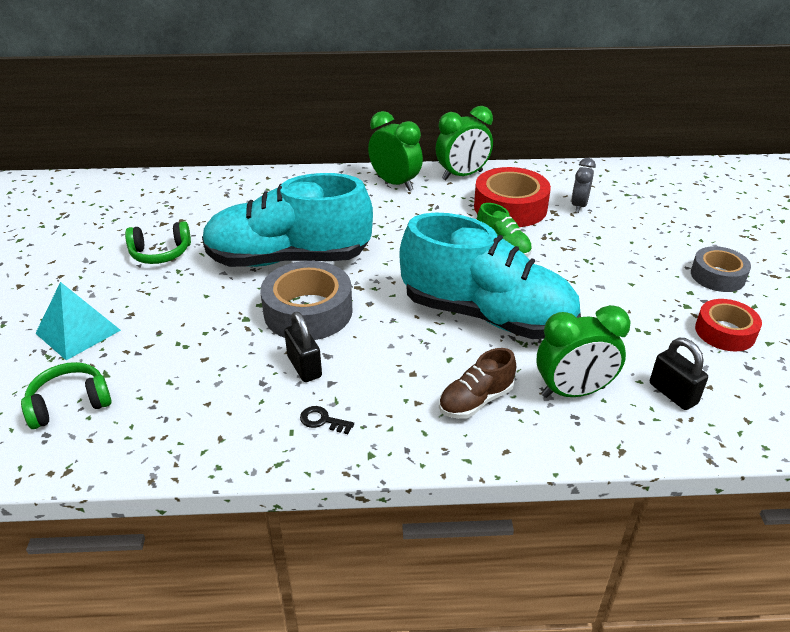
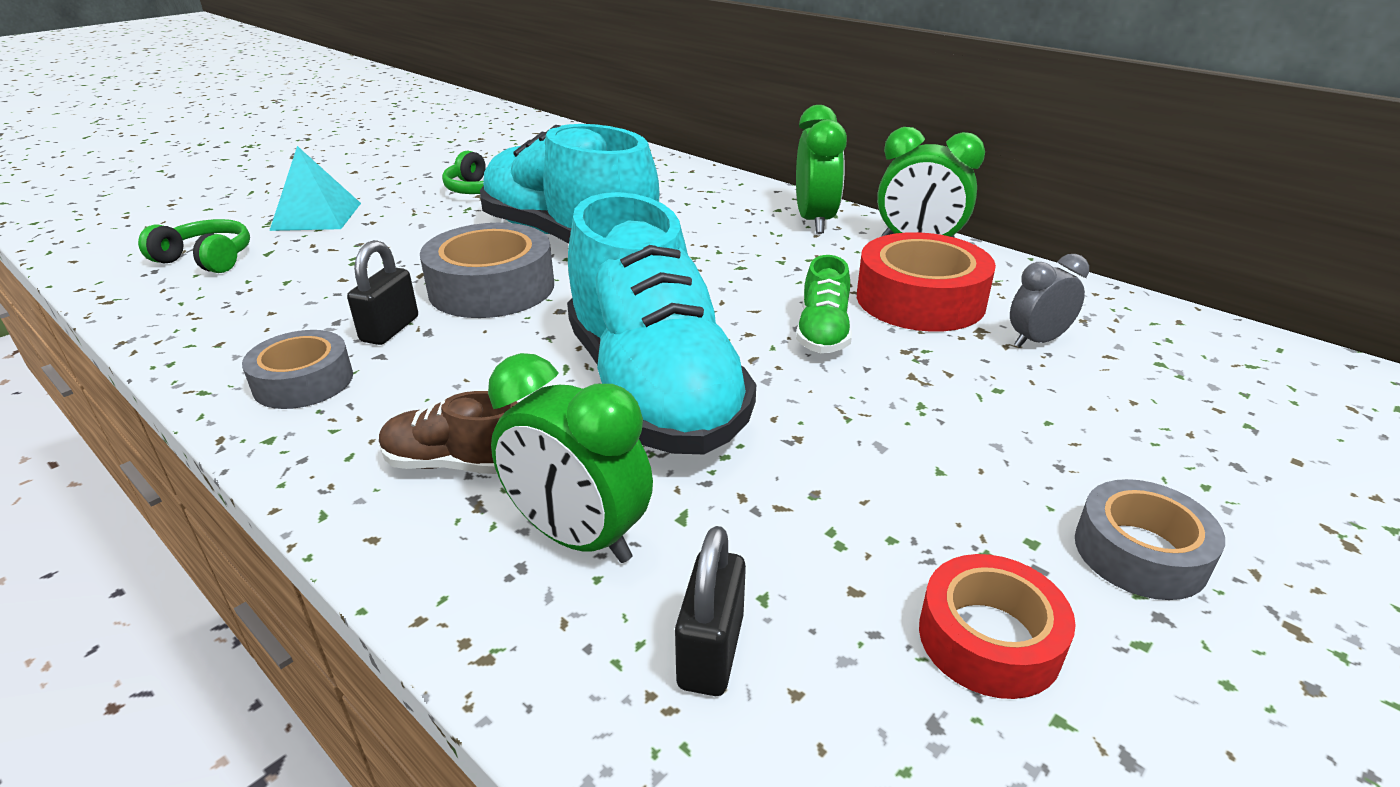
camera: 45 degrees right, 5 degrees down
black key [300,406,354,434] -> grey tape [242,330,353,409]

